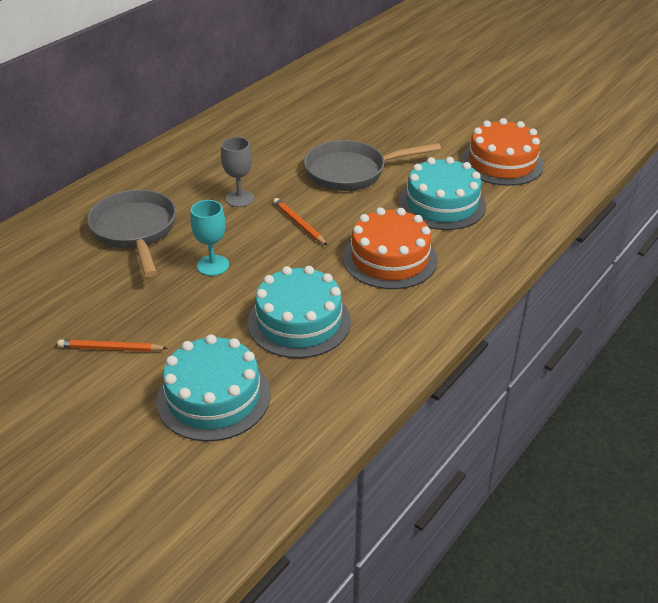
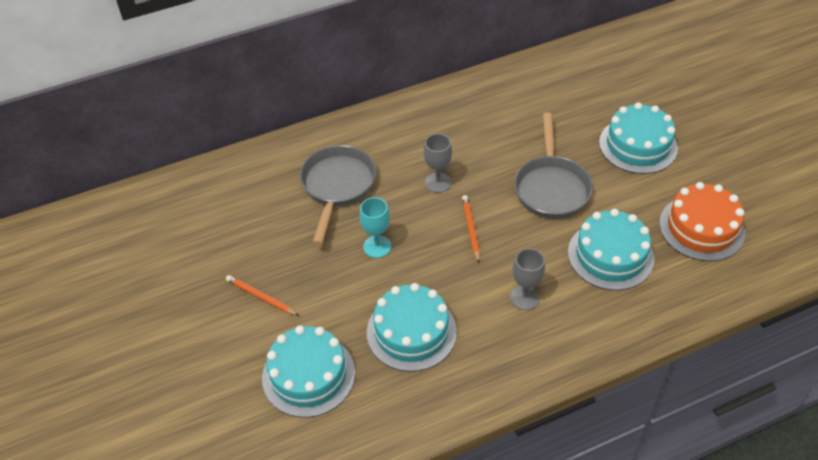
camera: 30 degrees right, 10 degrees up
grey pan [304,140,441,191] -> grey pan turned 105 degrees counterclockwise [514,113,593,219]
orange cake [343,207,438,289] -> grey goblet [510,248,545,310]
none -> turquoise cake [599,102,678,174]

